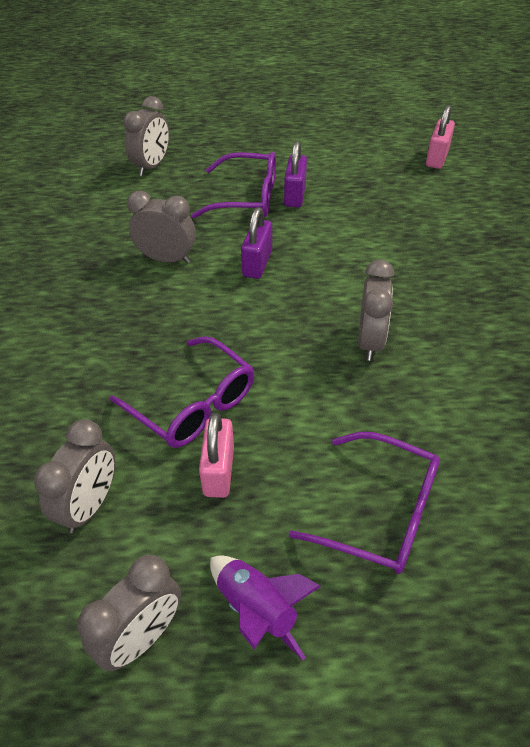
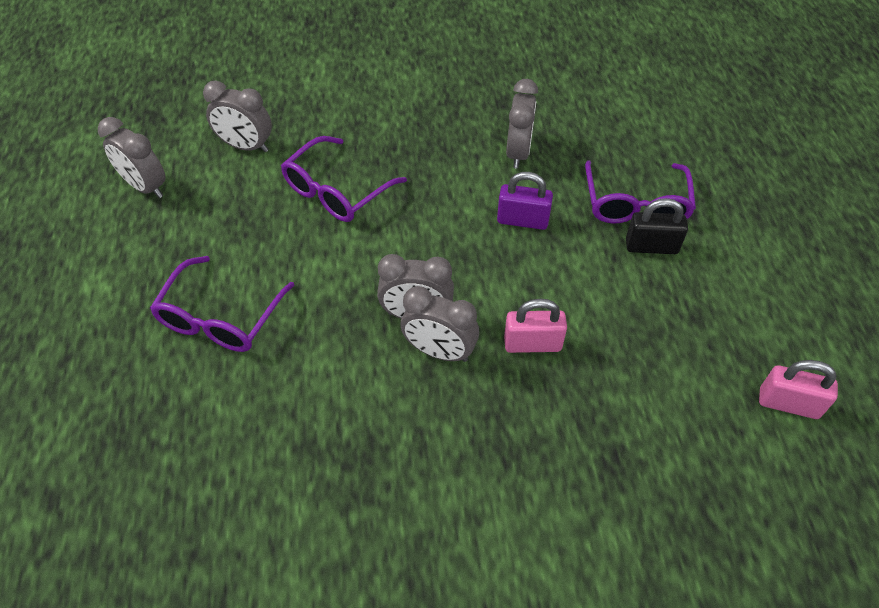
camera: 85 degrees right, 5 degrees up
grey clock [123,96,169,176] -> grey clock moved to [401,286,479,362]
pink padlock [199,412,234,498] -> pink padlock moved to [504,299,567,353]
purple rocket [210,556,321,661] -> none
purple padlock [284,141,307,208] -> black padlock [626,198,688,254]

